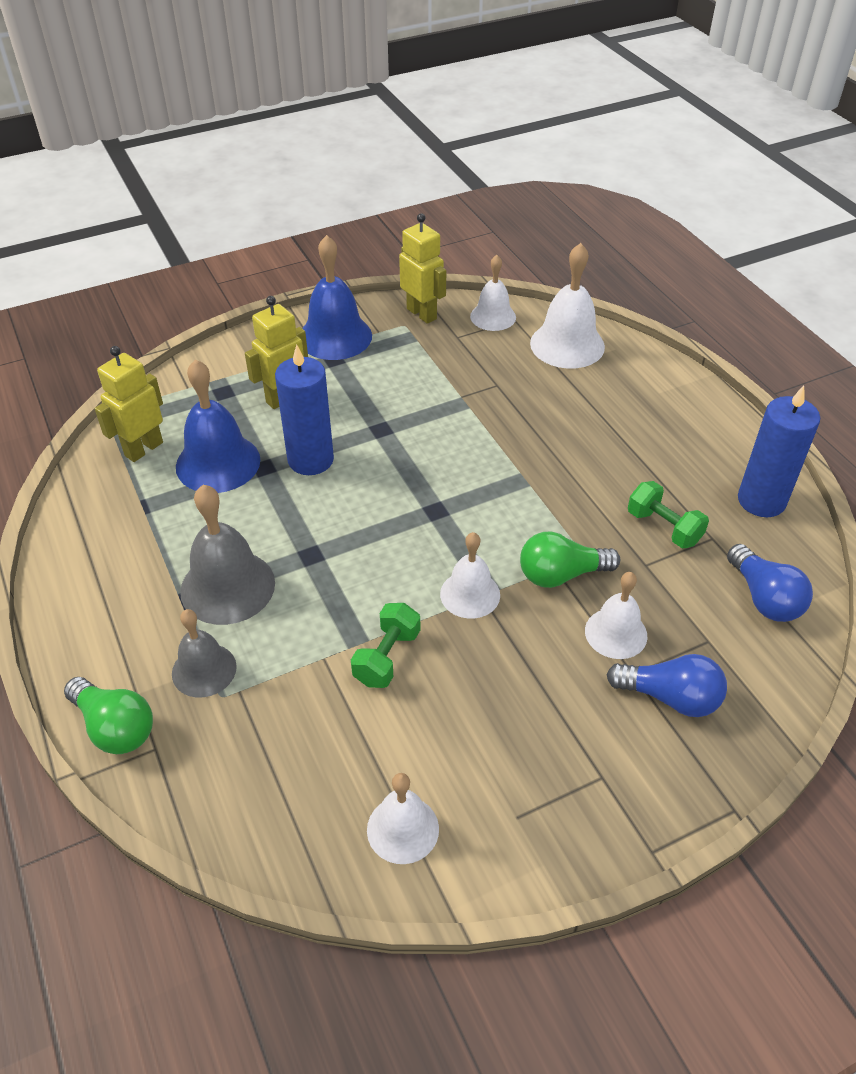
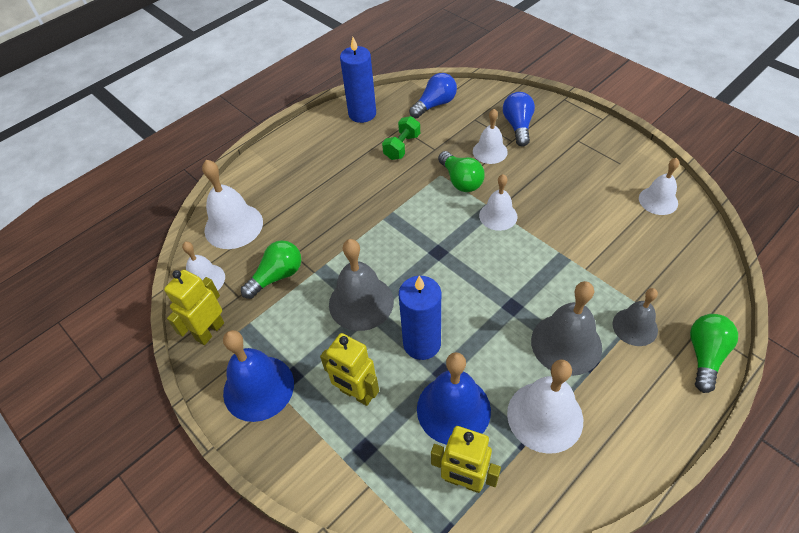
camera: 105 degrees left, 5 degrees up
green dumbbell [351,603,420,688] -> none
none -> green light bulb [241,240,301,299]
none -> grey bell [329,239,394,331]
none -> white bell [507,360,583,454]

